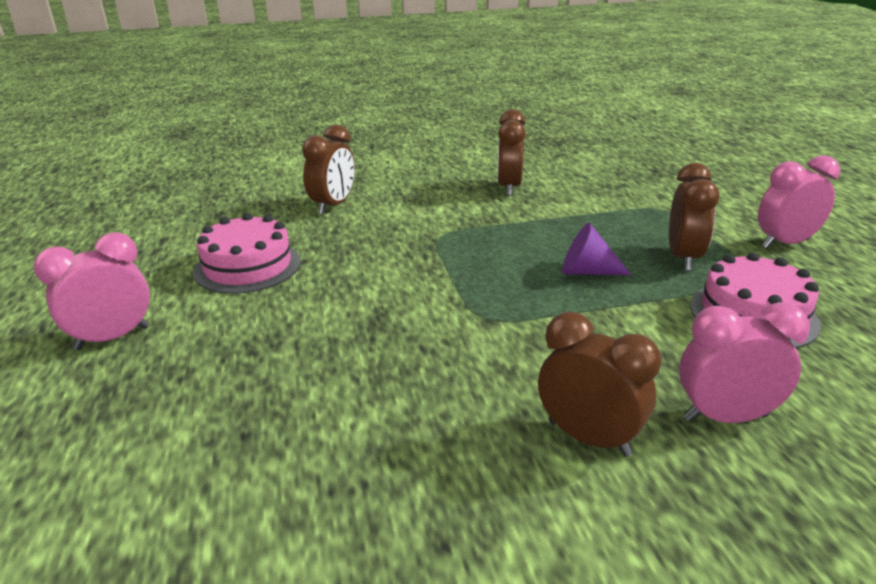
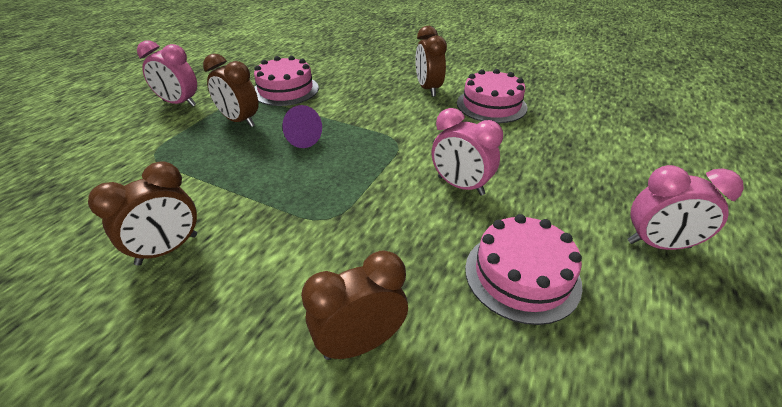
camera: 140 degrees left, 10 degrees up
brown clock [669,163,720,271] -> brown clock turned 105 degrees counterclockwise [203,54,258,127]
pink clock [679,302,810,423] -> pink clock moved to [432,108,503,196]
none -> pink cake [457,69,527,123]

